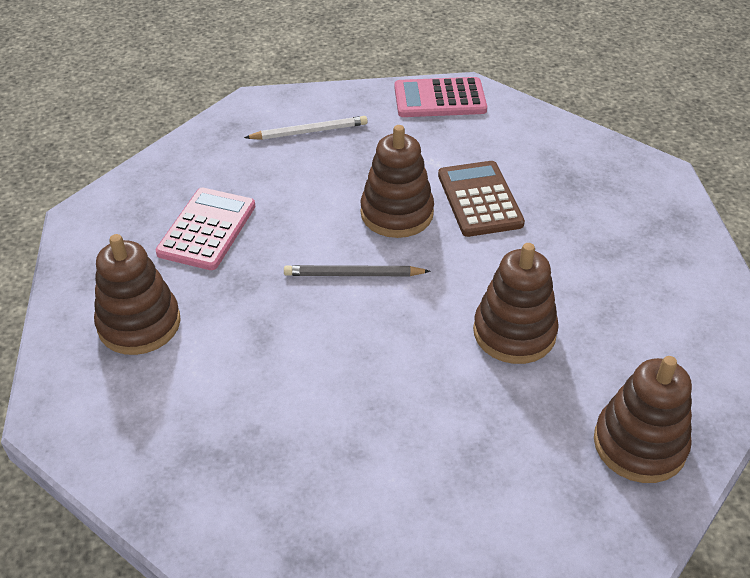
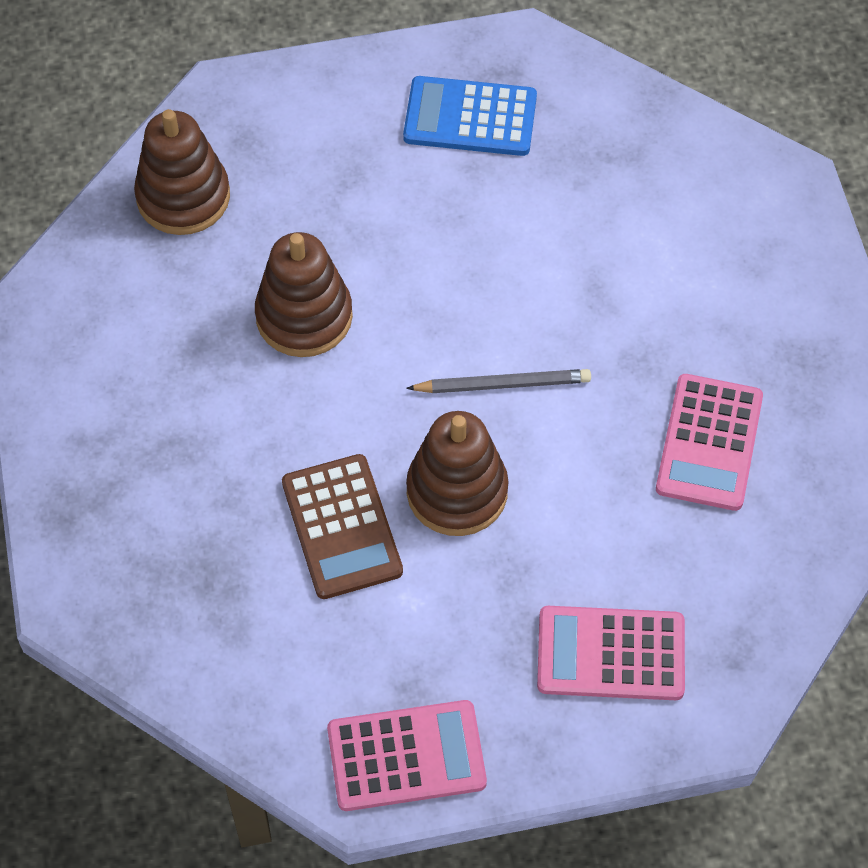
camera: 175 degrees right, 15 degrees up
brown stacking toy [94,234,181,355] -> none
white pencil [244,116,368,140] -> pink calculator [537,606,685,700]
none -> blue calculator [403,76,537,156]

